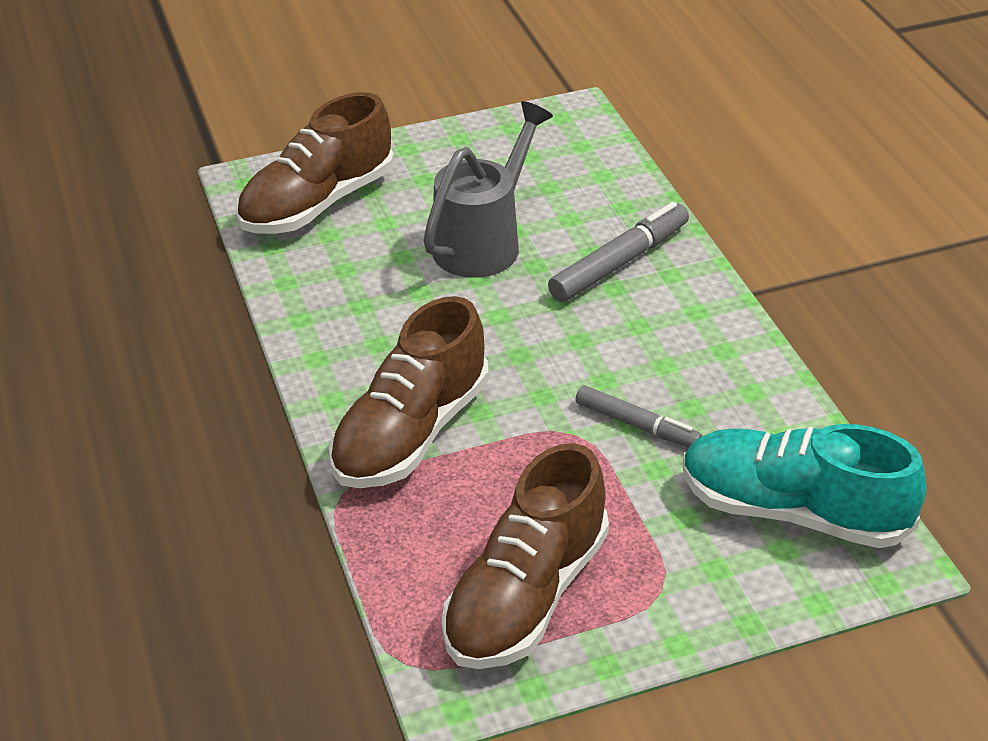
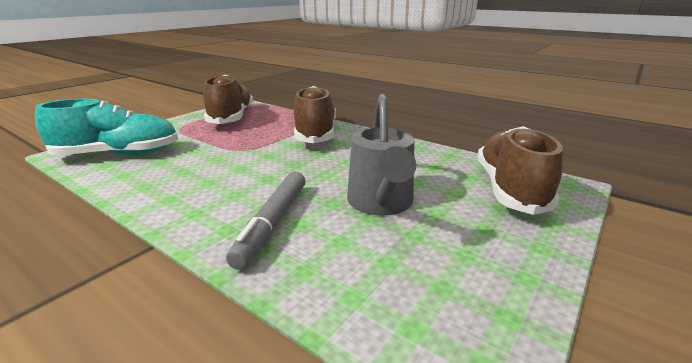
camera: 145 degrees right, 15 degrees down
grey marker [576,385,702,448] -> none

